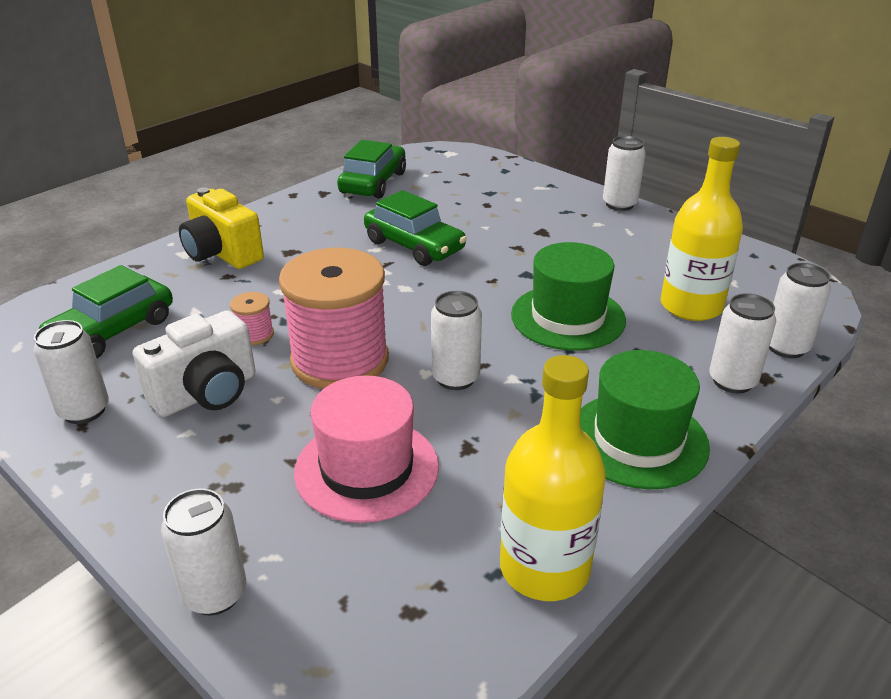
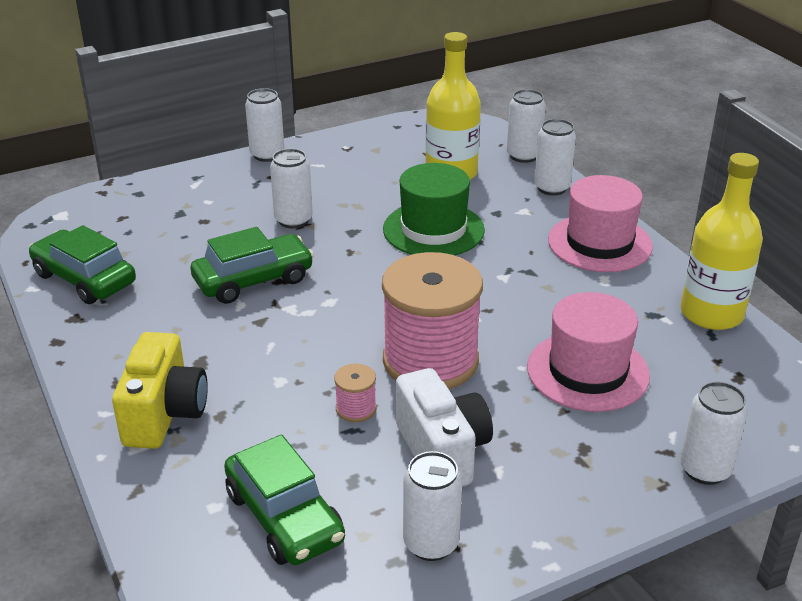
camera: 70 degrees left, 0 degrees up
yellow camera [179,187,264,269] -> yellow camera turned 60 degrees counterclockwise [112,332,208,449]
white can [431,291,482,390] -> white can moved to [270,149,313,228]
green hat [580,350,710,489] -> pink hat [548,175,653,272]

